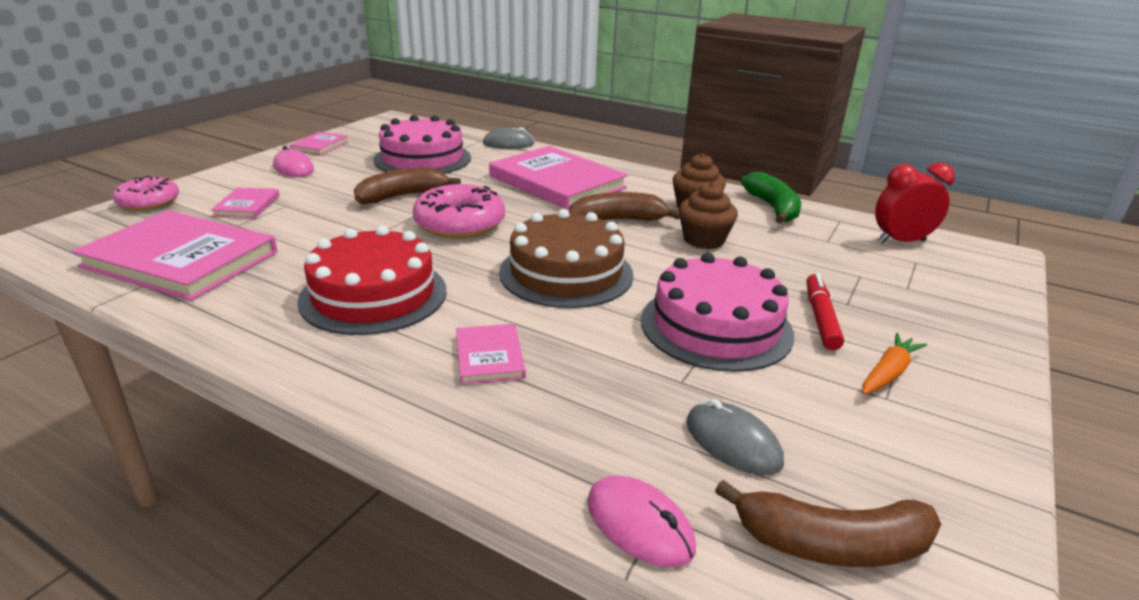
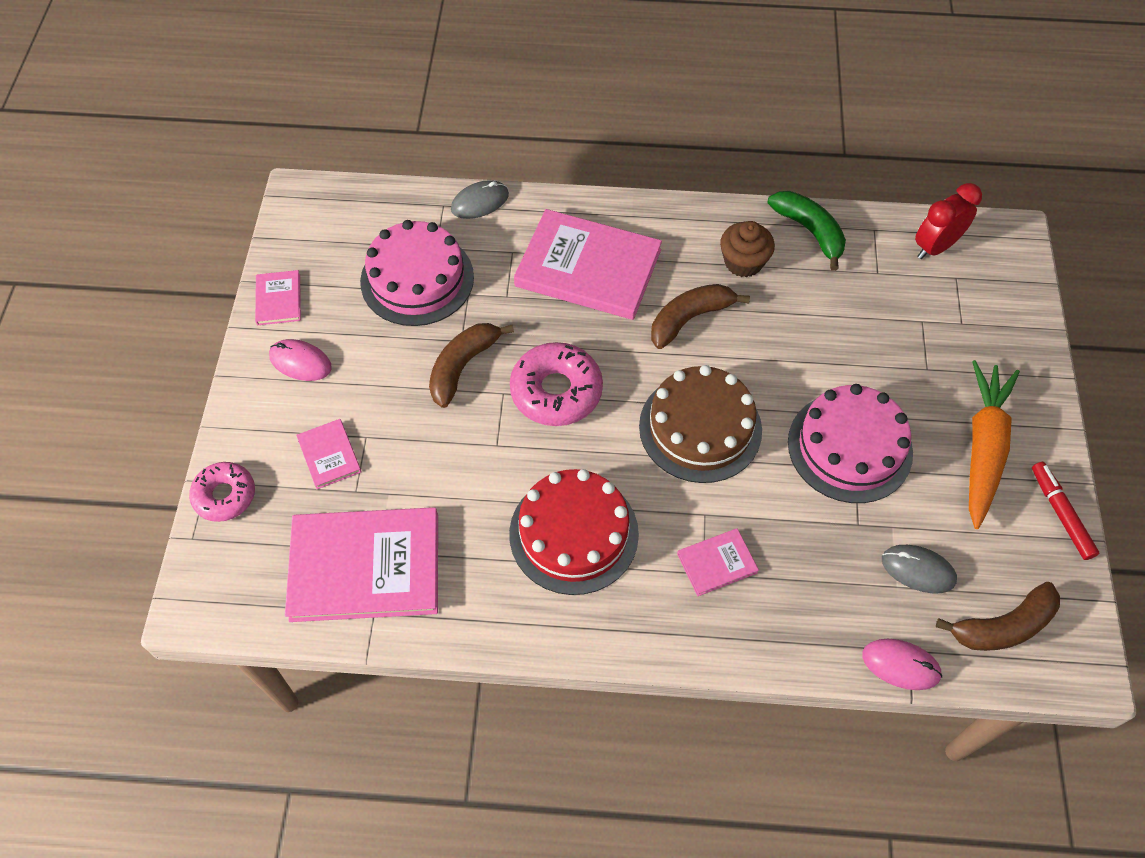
camera: 25 degrees left, 30 degrees up
pink book [456,324,526,385] -> pink book turned 75 degrees counterclockwise [677,528,759,596]
brown cupcake [679,181,738,249] -> none
red marker [806,273,844,350] -> red marker moved to [1032,462,1099,560]
orange carrot [863,333,927,394] -> orange carrot [969,360,1020,529], size x1.99

